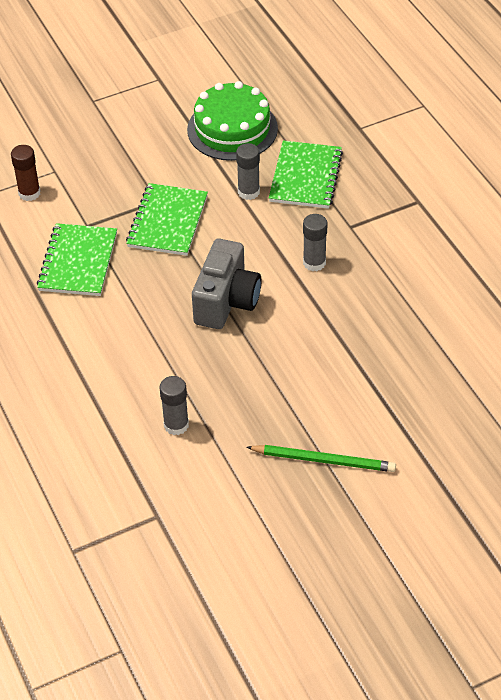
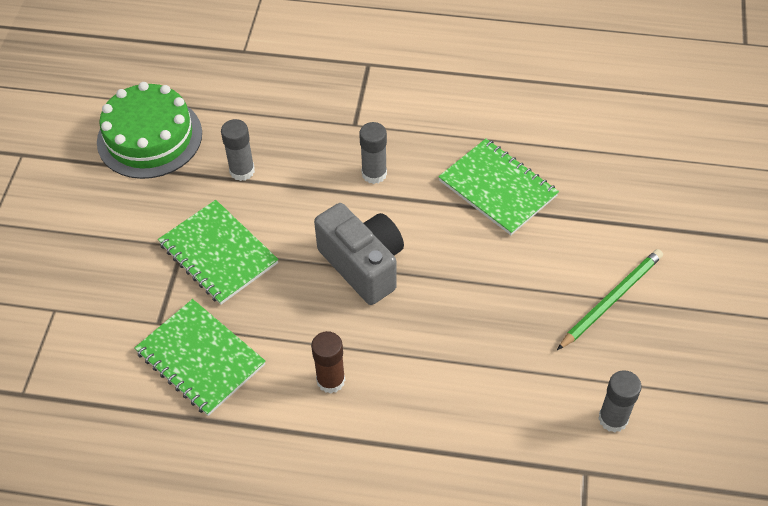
camera: 55 degrees left, 5 degrees up
brown glue stick [11,145,41,201] -> brown glue stick moved to [311,331,345,393]
grey glue stick [160,376,189,435] -> grey glue stick moved to [598,370,642,433]
green notebook [269,140,343,209] -> green notebook moved to [438,139,559,235]

